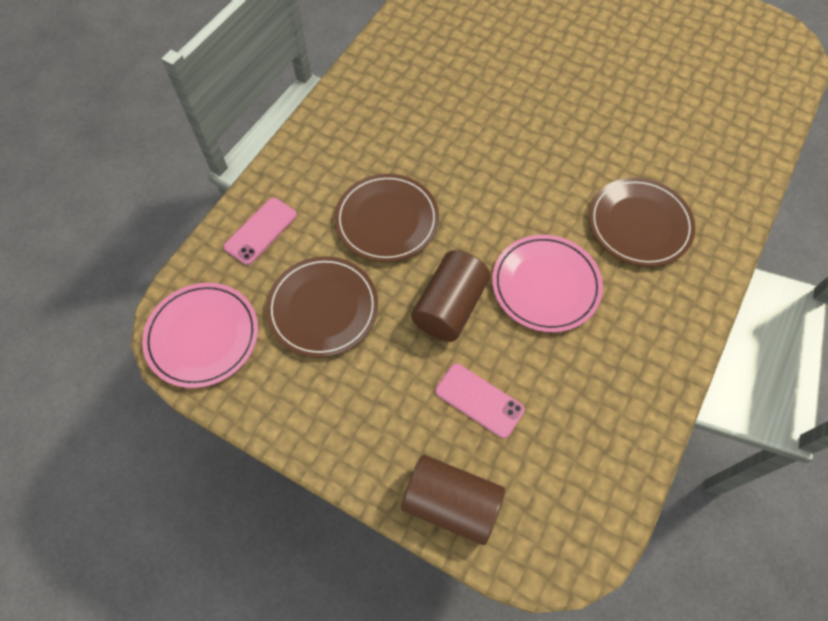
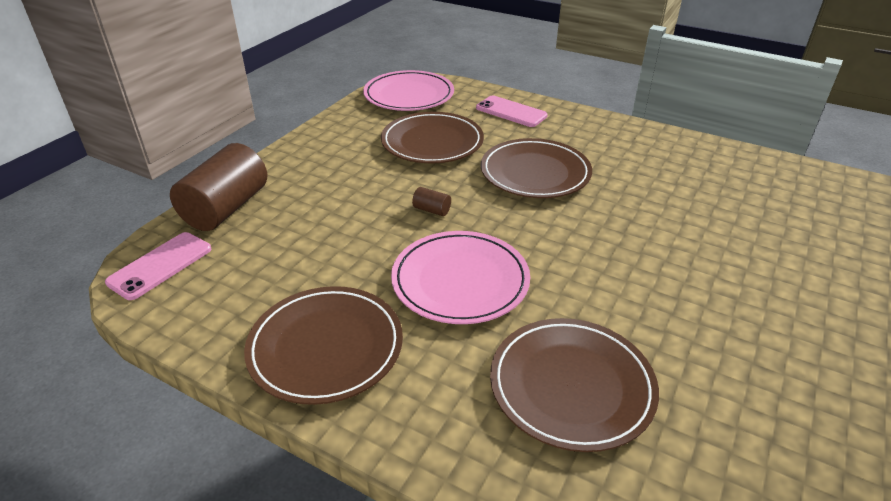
camera: 90 degrees right, 25 degrees down
brown cylinder [411,250,490,342] -> brown cylinder [412,187,451,216], size x0.40
pink phone [435,364,525,438] -> pink phone moved to [105,232,211,300]
none -> brown plate [244,286,403,405]

